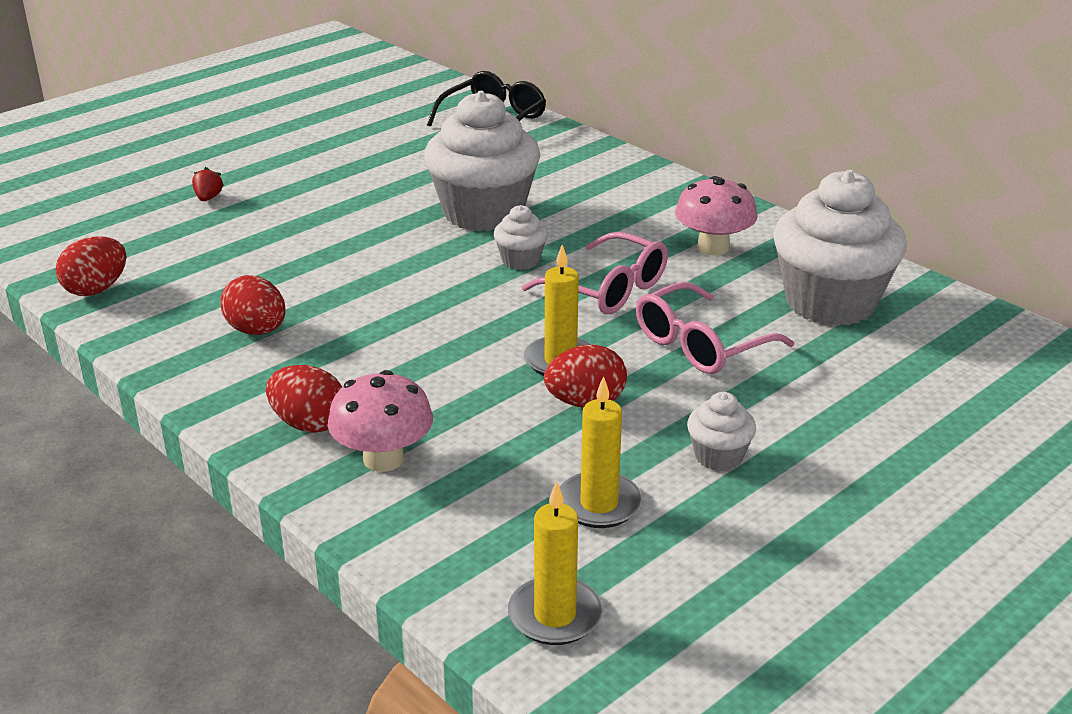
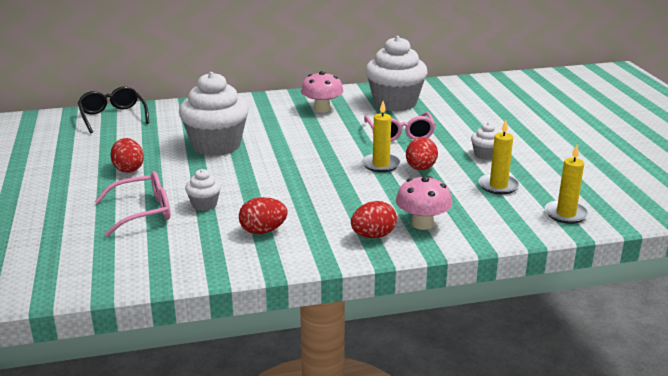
camera: 60 degrees left, 5 degrees down
red egg [56,236,126,296] -> red egg moved to [111,138,144,173]
red strawberry [192,167,224,201] -> none
white cupcake [494,205,548,270] -> white cupcake moved to [185,169,221,211]
pink glasses [522,232,668,314] -> pink glasses moved to [95,171,170,237]

